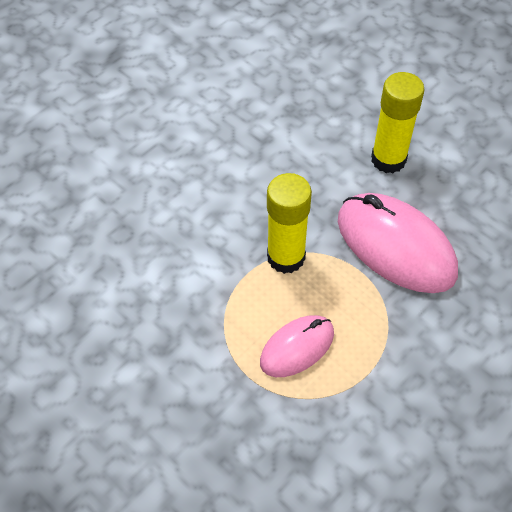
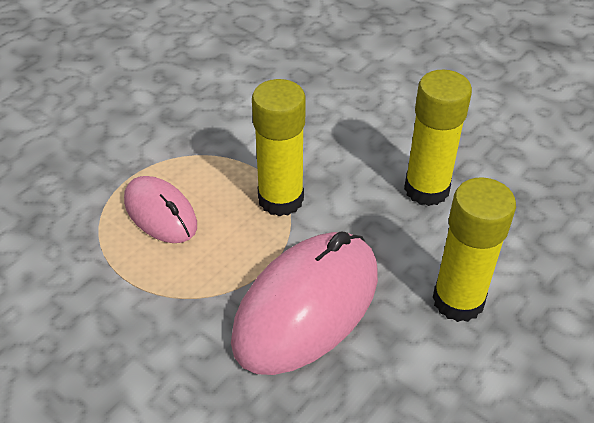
camera: 85 degrees right, 10 degrees down
none -> yellow glue stick [404,70,472,206]

